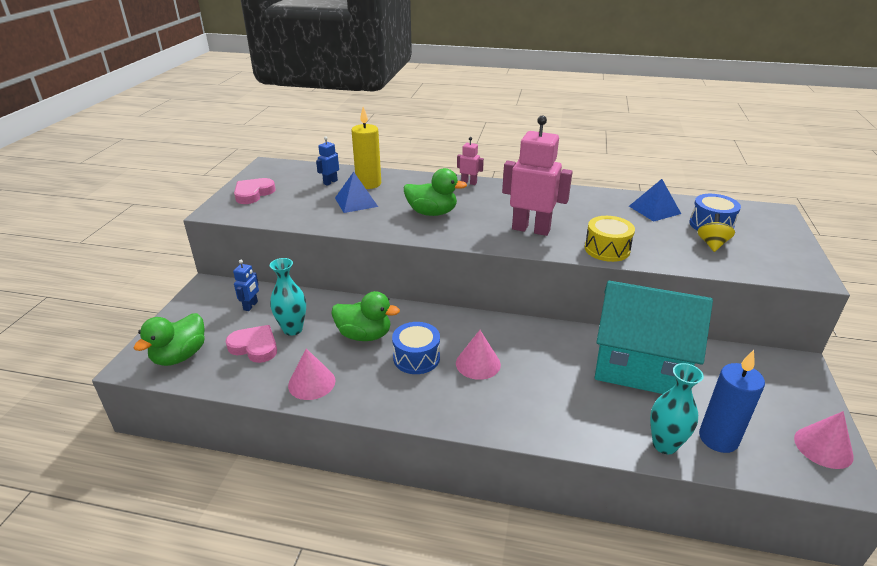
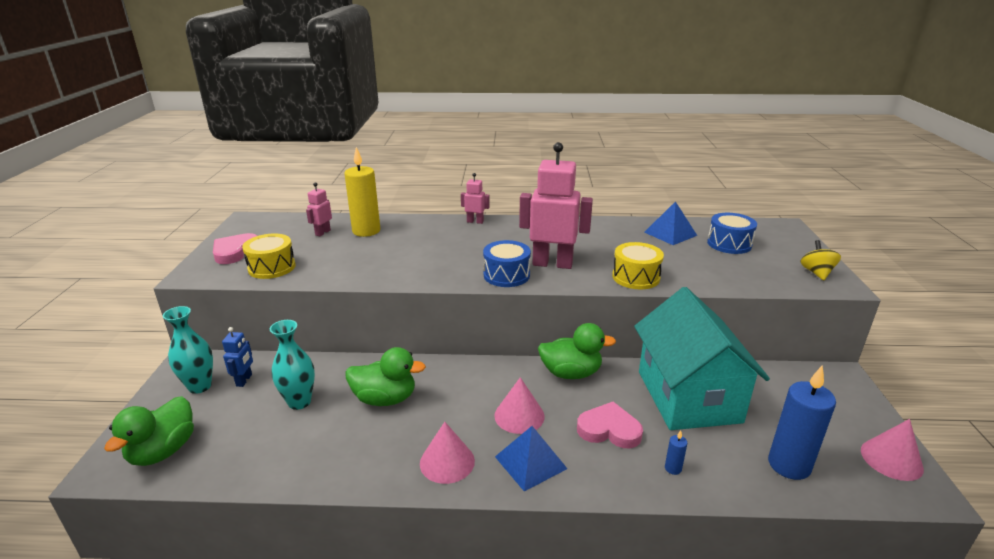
camera: 10 degrees left, 5 degrees down
pink heart [225,325,277,363] -> pink heart moved to [577,402,643,448]
pink cone [288,348,335,400] -> pink cone moved to [420,422,475,484]
blue robot [316,136,339,186] -> pink robot [306,182,332,236]
blue pyramid [335,172,378,213] -> blue pyramid moved to [495,426,567,491]
blue drum [392,322,440,374] -> blue drum moved to [483,240,531,287]
green duck [404,168,467,216] -> green duck moved to [538,323,616,379]
turquoise house [595,281,713,394] -> turquoise house turned 75 degrees clockwise [634,287,770,430]
turquoise vase [650,363,704,454] -> turquoise vase moved to [163,306,213,394]
yellow spinning top [697,213,735,252] -> yellow spinning top moved to [800,240,841,280]
none -> yellow drum [242,234,296,279]
none -> blue candle [665,430,687,475]

